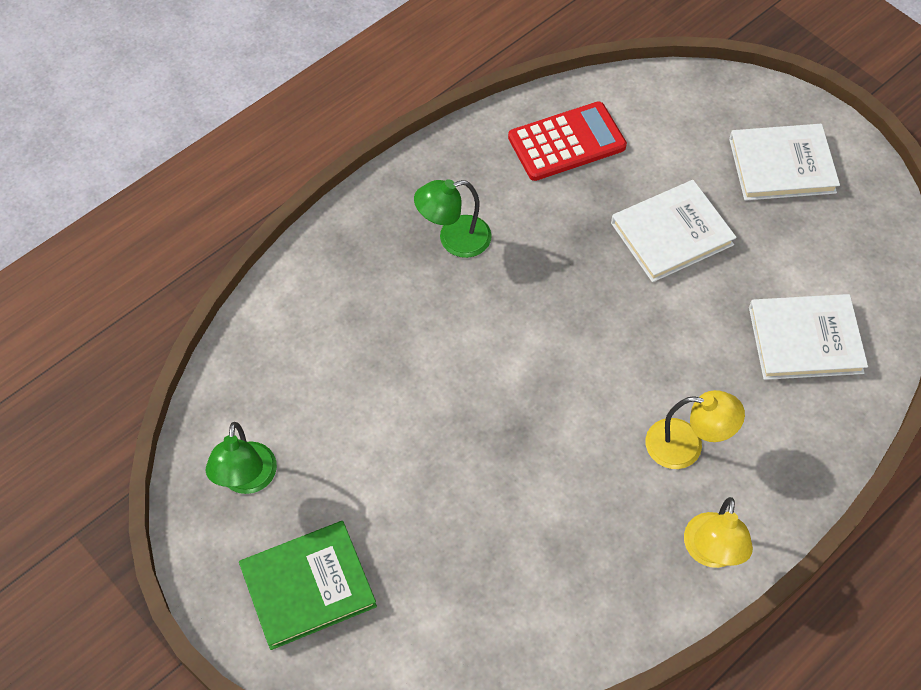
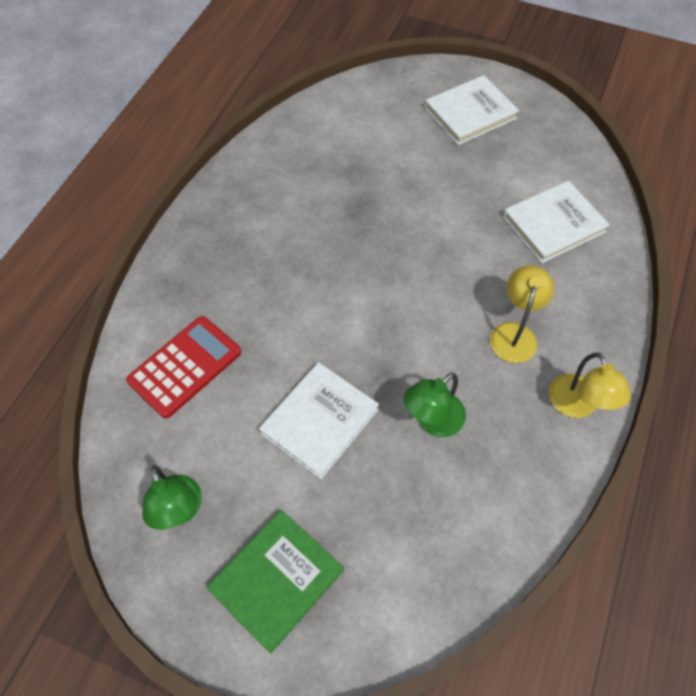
camera: 25 degrees left, 0 degrees up
green lamp [414,179,492,258] -> green lamp moved to [404,373,466,437]
red calculator [508,101,627,181] -> red calculator moved to [126,316,241,419]
white book [611,180,737,282] -> white book moved to [259,362,379,479]
yellow lamp [645,390,745,469] -> yellow lamp turned 60 degrees counterclockwise [490,265,554,363]

